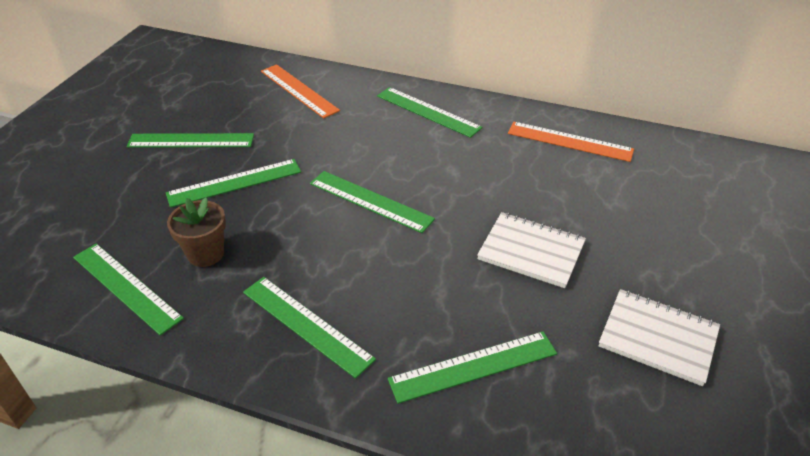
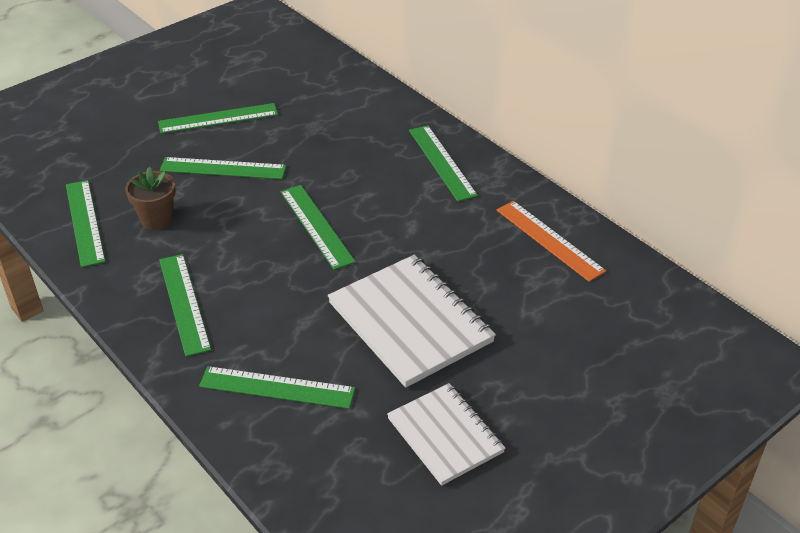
camera: 30 degrees right, 0 degrees up
green ruler [127,133,254,148] -> green ruler turned 45 degrees counterclockwise [158,103,278,134]
orange ruler [261,64,340,118] -> none
white notebook [477,212,586,288] -> white notebook [328,255,496,388], size x1.56

